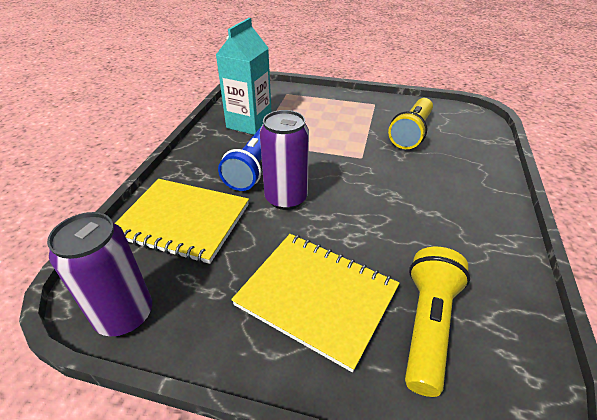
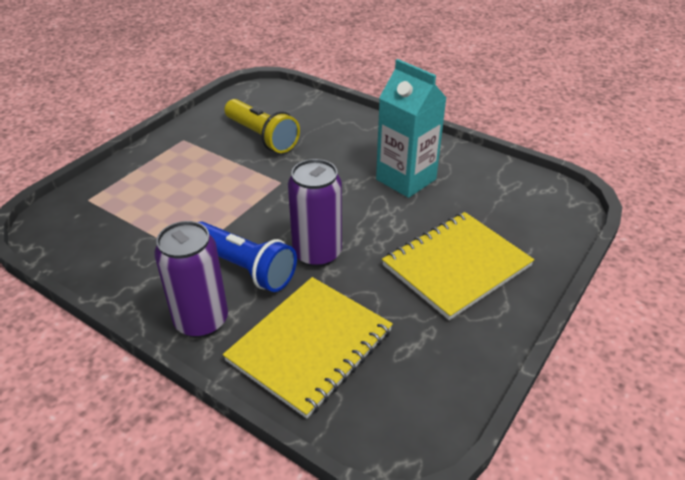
camera: 70 degrees left, 0 degrees up
purple can [47,212,152,336] -> purple can moved to [154,221,228,338]
turquoise carton [216,18,272,135] -> turquoise carton moved to [376,59,447,198]
yellow flashlight [405,247,470,397] -> none

